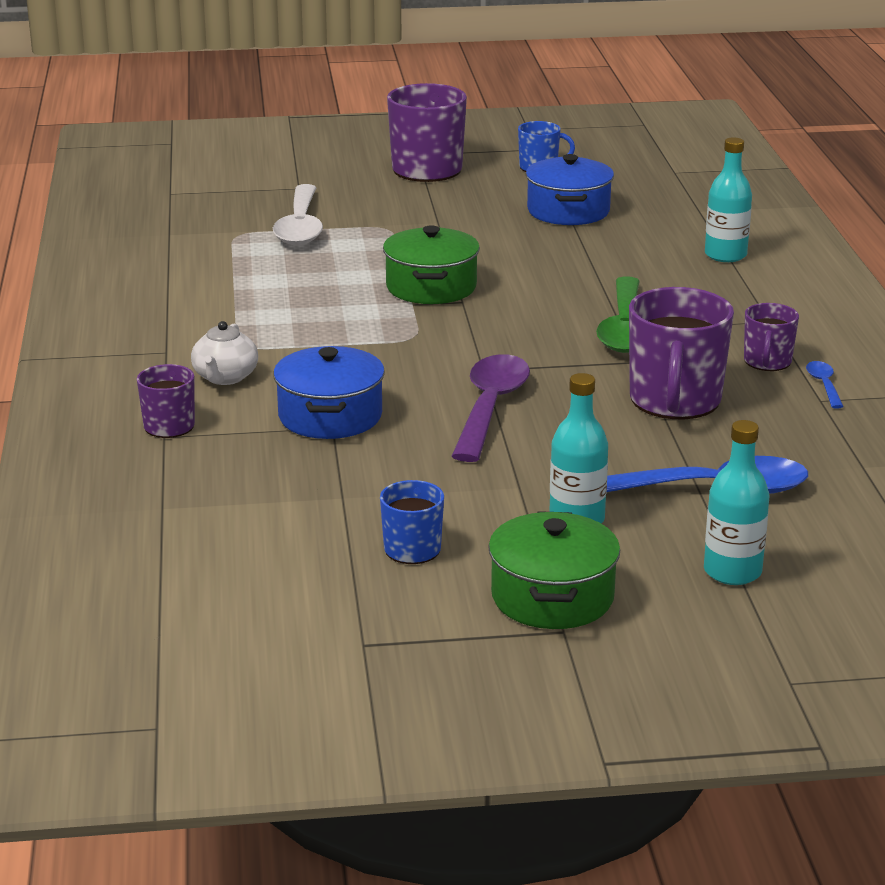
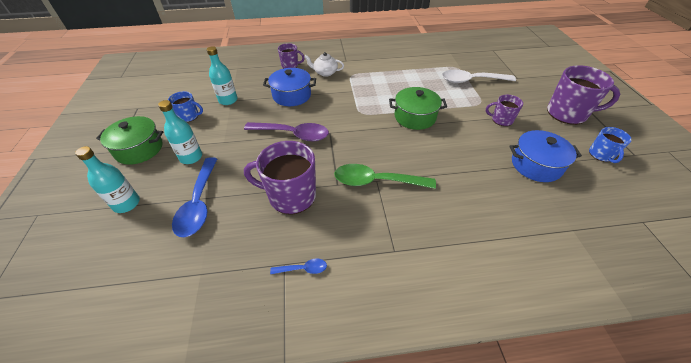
camera: 90 degrees right, 20 degrees up
turquoise bottle [705,138,752,262] -> turquoise bottle moved to [207,46,238,105]
purple mug [744,303,799,371] -> purple mug moved to [486,95,523,126]

